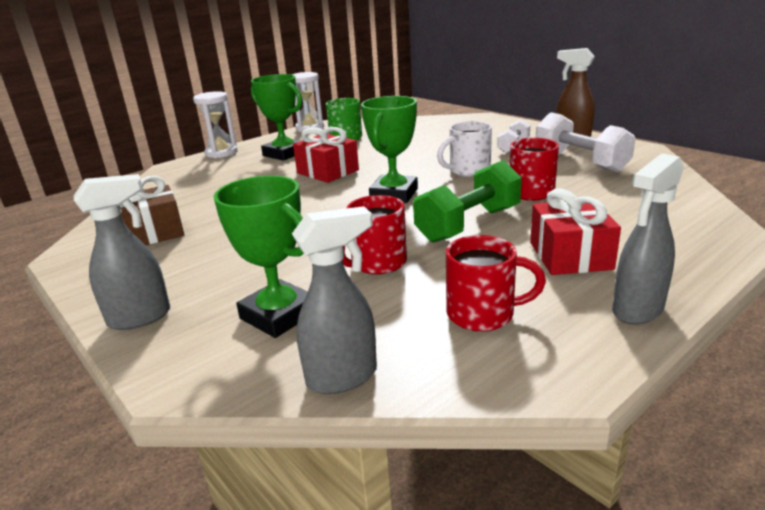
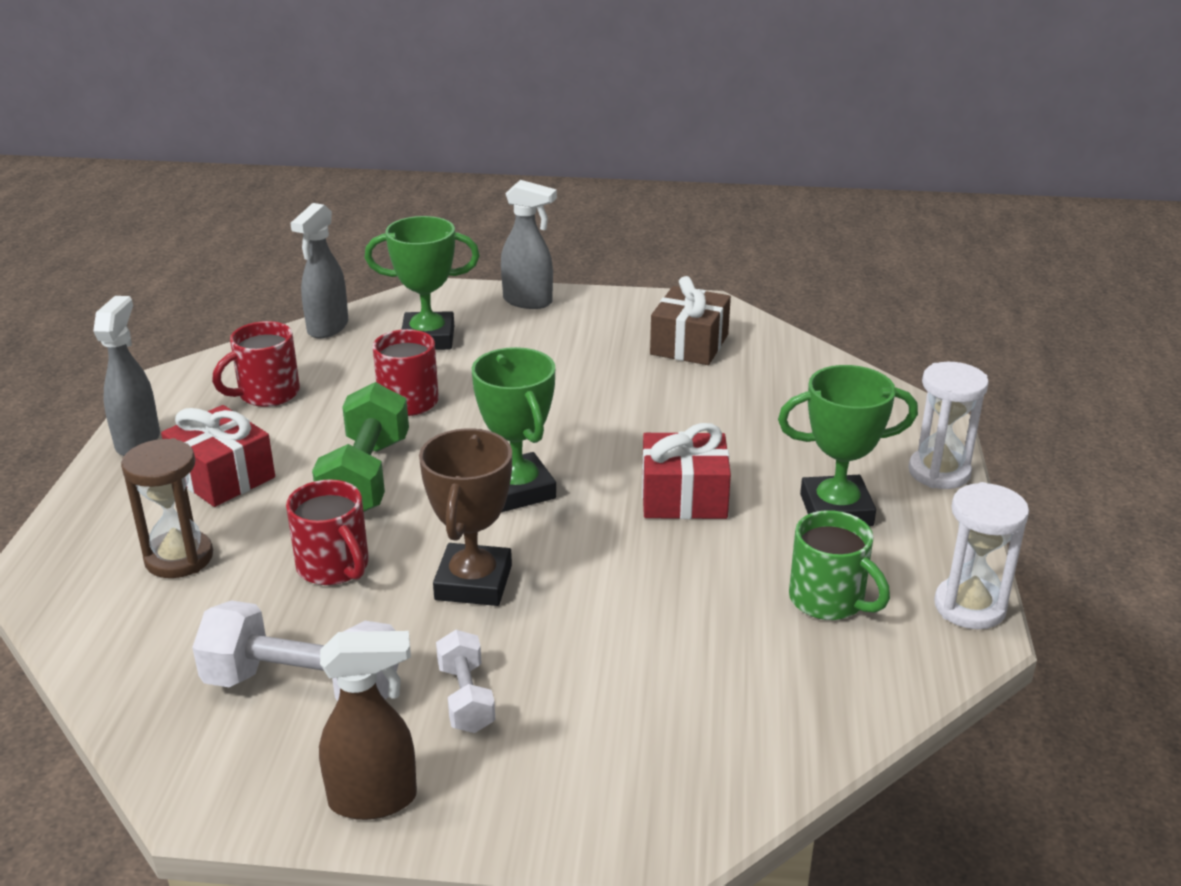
camera: 135 degrees right, 5 degrees up
grey spray bottle [74,174,170,330] -> grey spray bottle turned 90 degrees counterclockwise [501,180,557,309]
white mug [437,121,492,177] -> brown trophy [419,428,512,606]
none -> brown hourglass [121,438,213,578]

